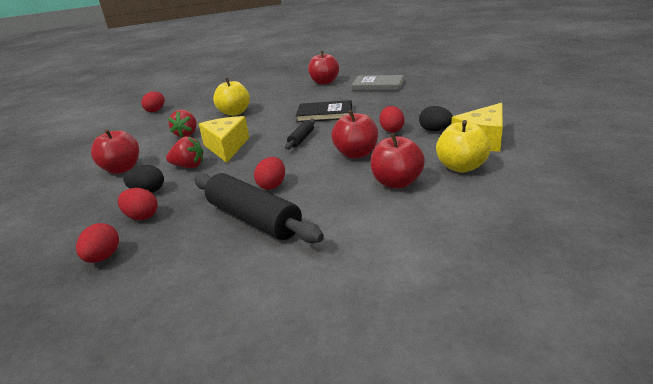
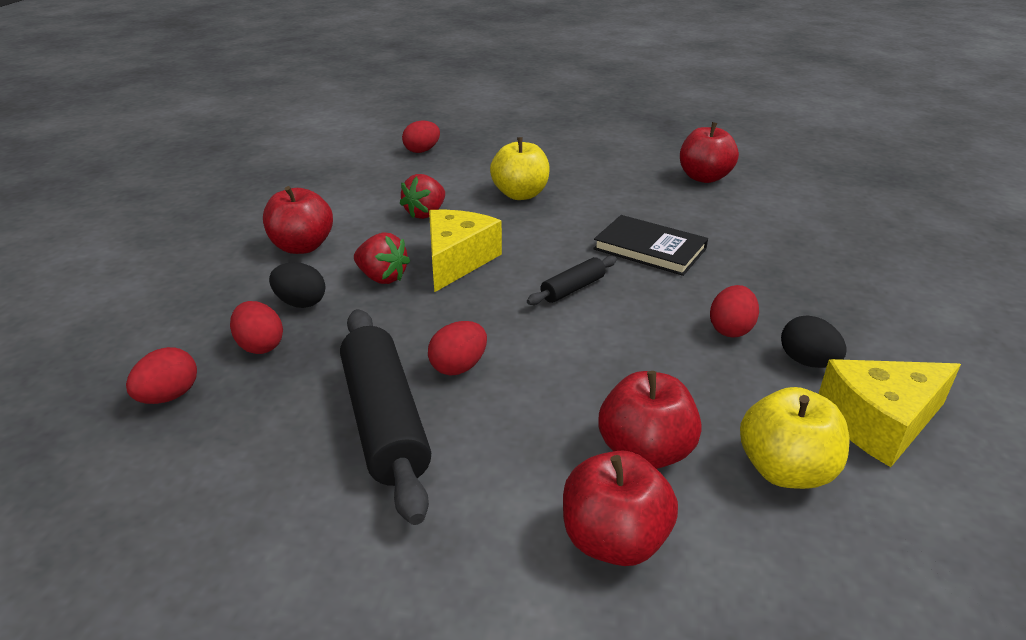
camera: 25 degrees right, 5 degrees up
red apple [332,110,378,159] -> red apple moved to [563,450,678,566]
grey book [352,75,404,91] -> none

